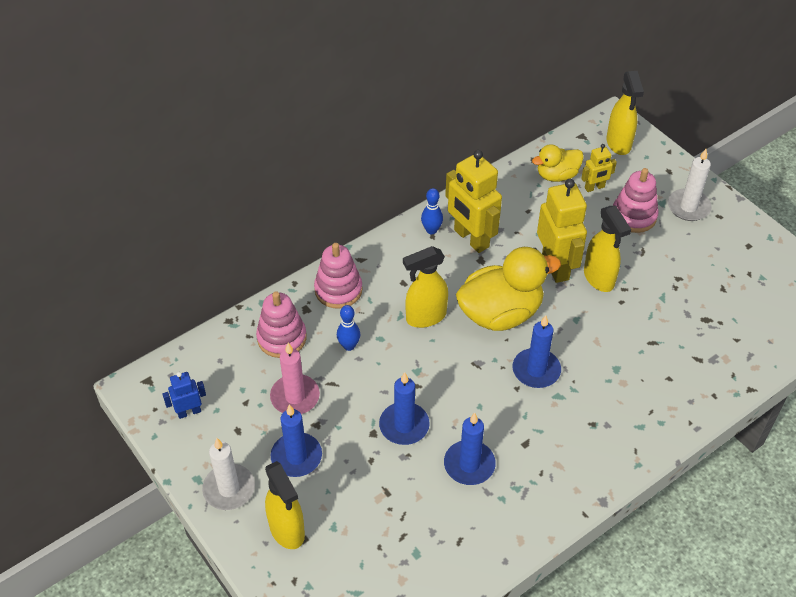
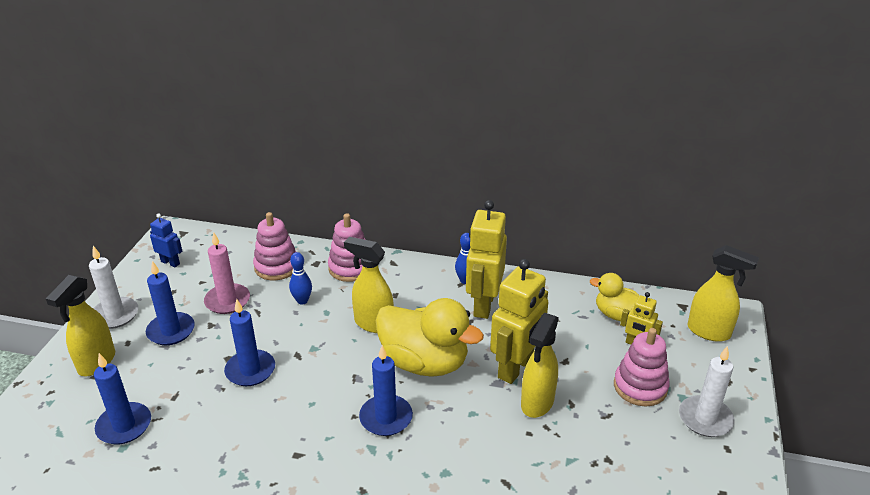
camera: 50 degrees right, 15 degrees down
blue candle [444,413,496,485] -> blue candle moved to [94,353,151,444]
yellow spray bottle [607,71,644,155] -> yellow spray bottle turned 105 degrees counterclockwise [688,245,759,342]

